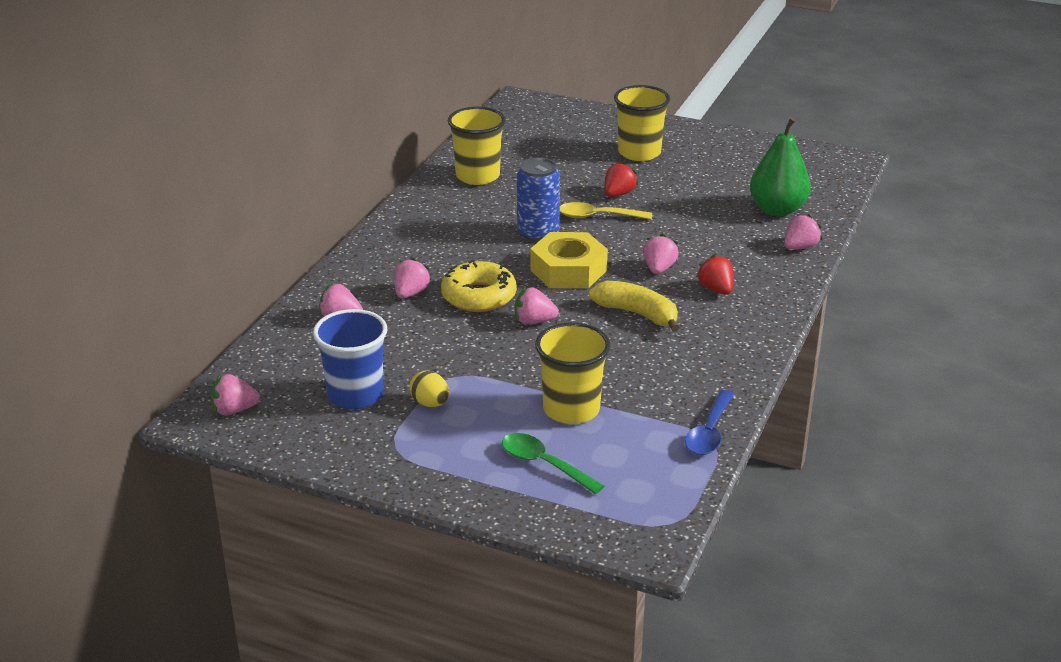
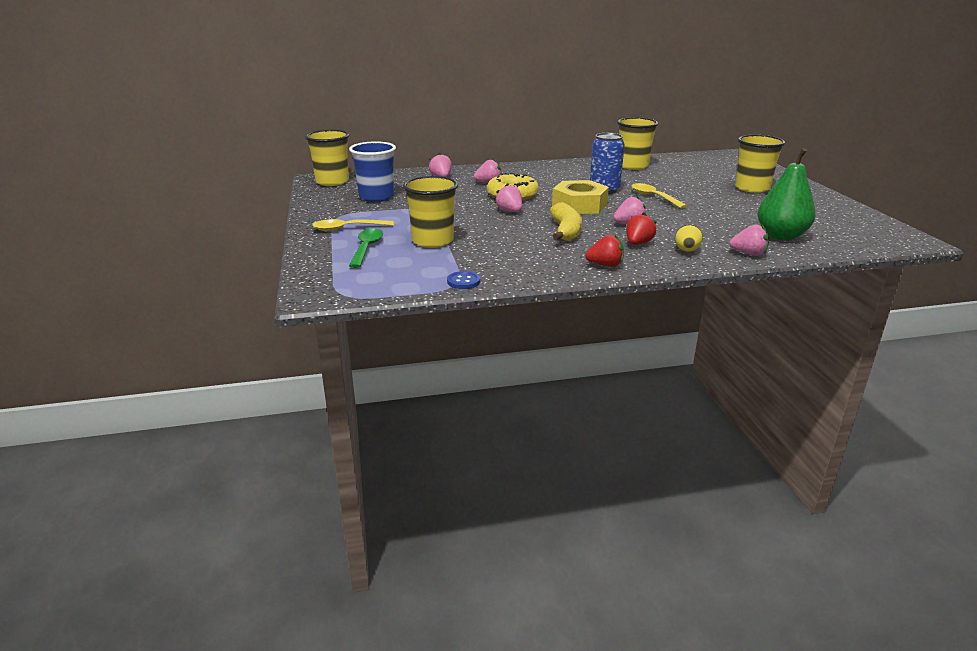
camera: 55 degrees right, 5 degrees down
pink strawberry [210,374,260,415] -> yellow cup [305,130,349,186]
yellow egg [409,370,449,407] -> yellow egg moved to [675,224,703,252]
red strawberry [604,162,638,197] -> red strawberry moved to [585,235,624,267]
blue spoon [685,390,734,455] -> blue button [447,271,480,289]
none -> yellow spoon [312,219,394,231]

